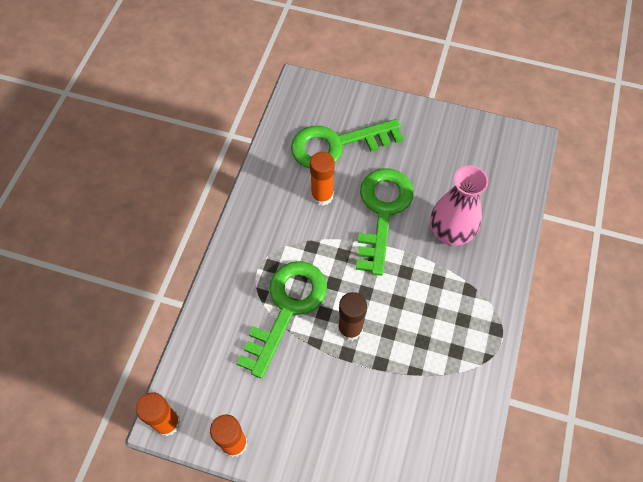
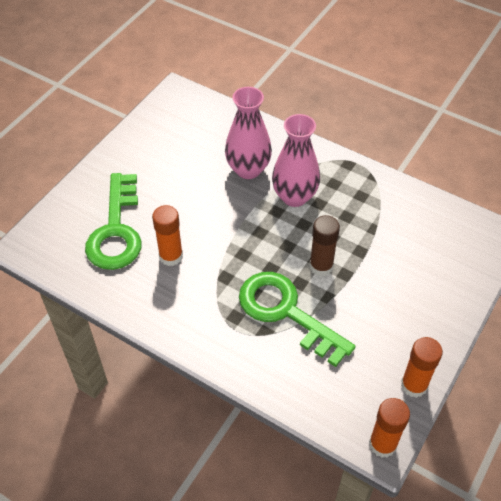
camera: 75 degrees left, 10 degrees down
green key [356,168,414,276] -> none
none -> pink vase [272,114,320,207]

